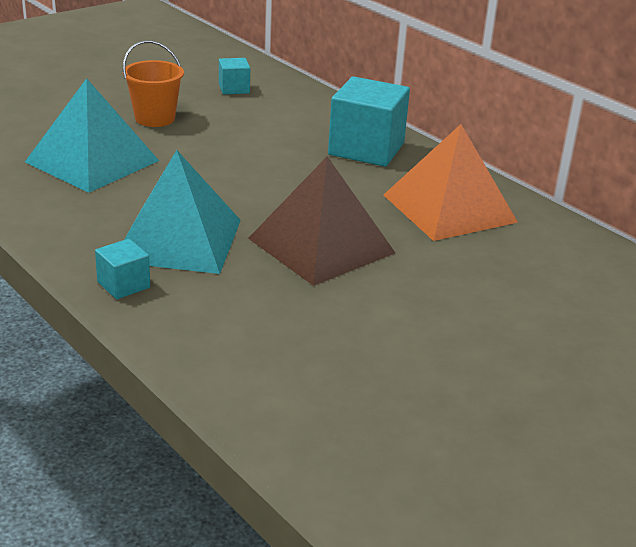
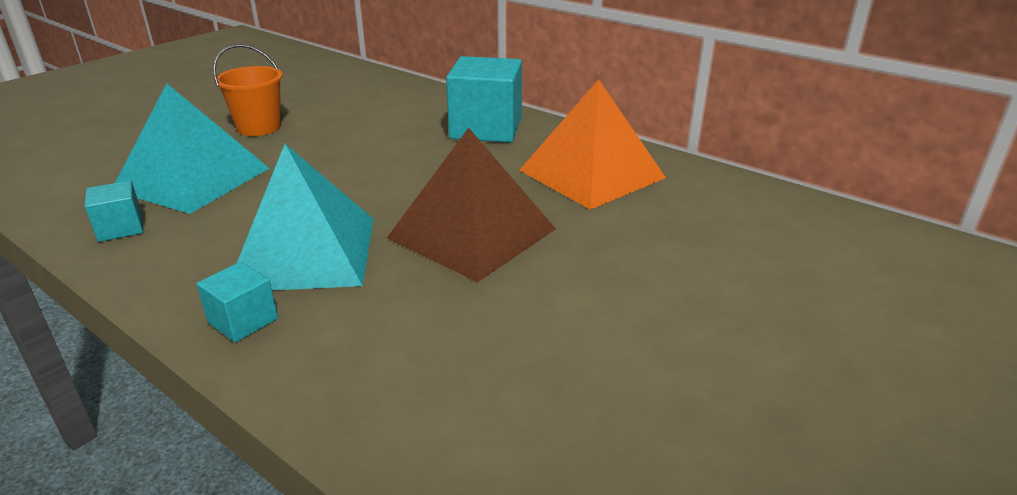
camera: 10 degrees left, 0 degrees up
turquoise cube [219,58,250,95] -> turquoise cube moved to [85,181,143,242]

